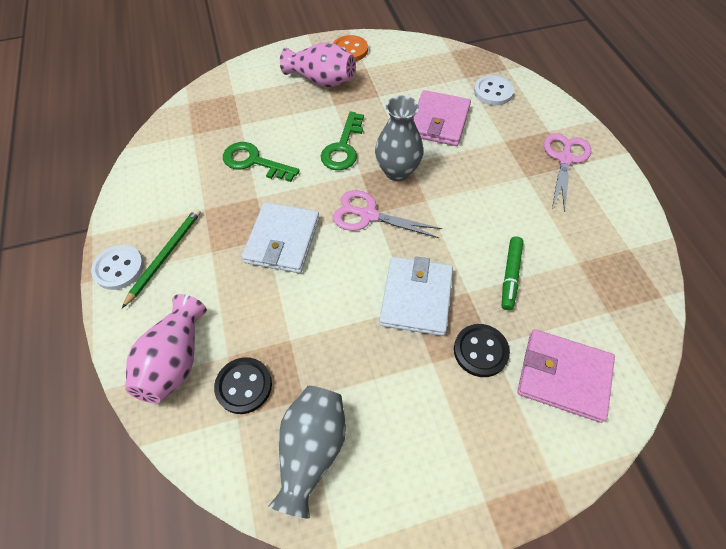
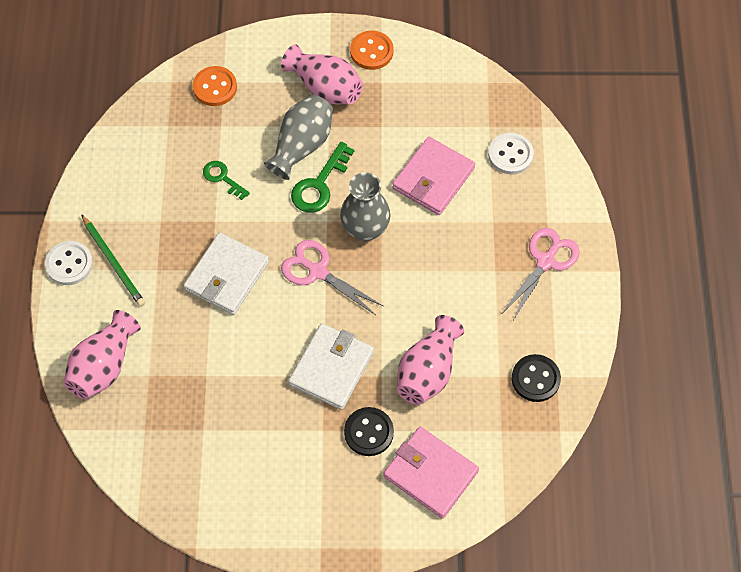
camera: 15 degrees right, 5 degrees up
green pencil [122,209,201,308] -> green pencil turned 105 degrees clockwise [81,214,145,307]
black button [214,357,272,414] -> black button moved to [512,354,561,402]
green key [223,142,300,182] -> green key [203,161,250,200], size x0.64
grey vase [268,386,346,519] -> grey vase moved to [264,94,333,180]
green marker [502,237,523,310] -> pink vase [397,315,464,405]
none -> orange button [193,66,237,106]

